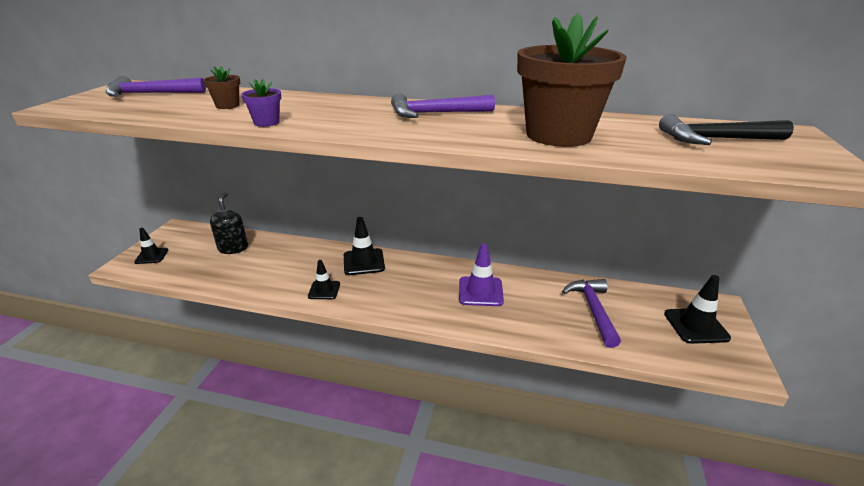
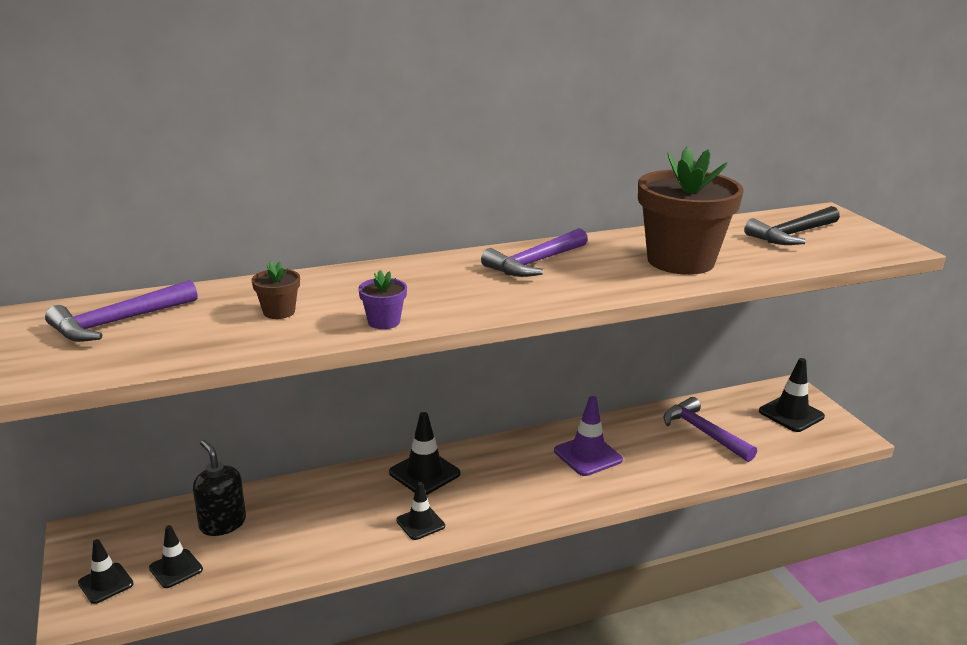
camera: 35 degrees left, 5 degrees down
none -> black traffic cone [149,525,203,588]

